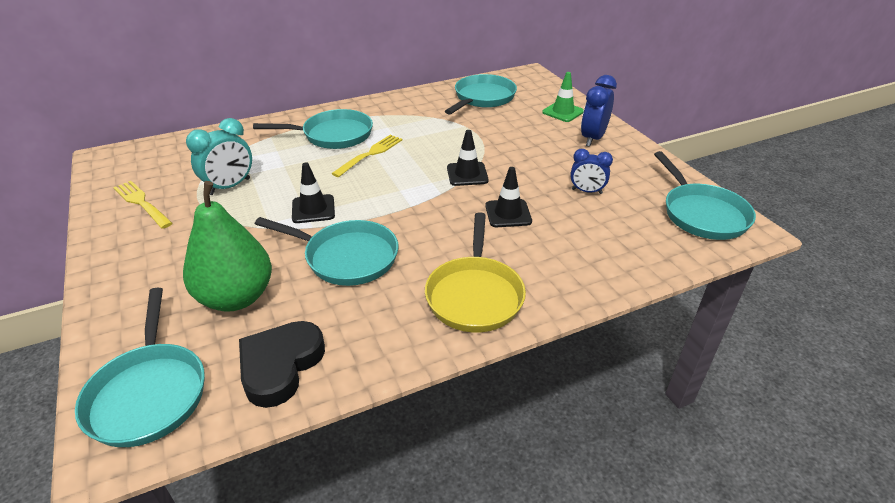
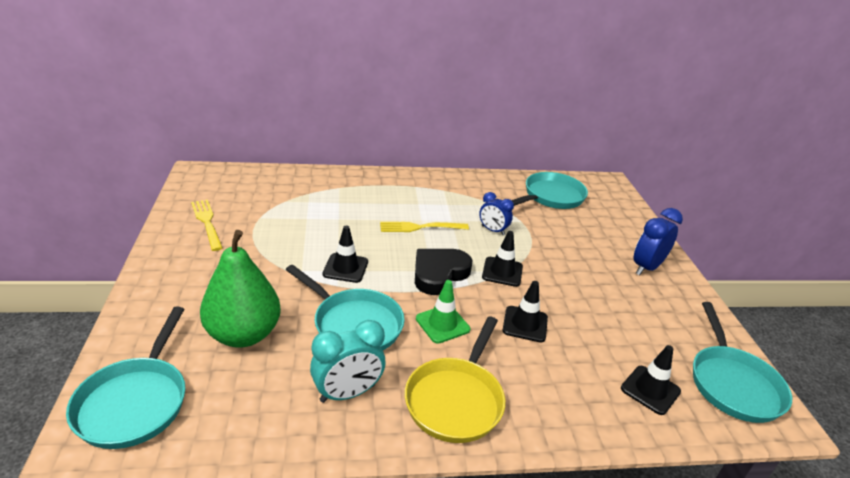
camera: 15 degrees right, 5 degrees down
turquoise clock [186,118,252,195] -> turquoise clock moved to [310,320,385,403]
black heart [239,321,325,408] -> black heart moved to [415,249,472,295]
turquoise pan [253,109,373,149] -> none
yellow fork [331,135,402,177] -> yellow fork turned 150 degrees counterclockwise [380,222,469,232]
green traffic cone [542,72,584,122] -> green traffic cone moved to [416,280,470,344]
blue clock [570,149,613,194] -> blue clock moved to [479,192,514,235]
none -> black traffic cone [621,345,681,415]

